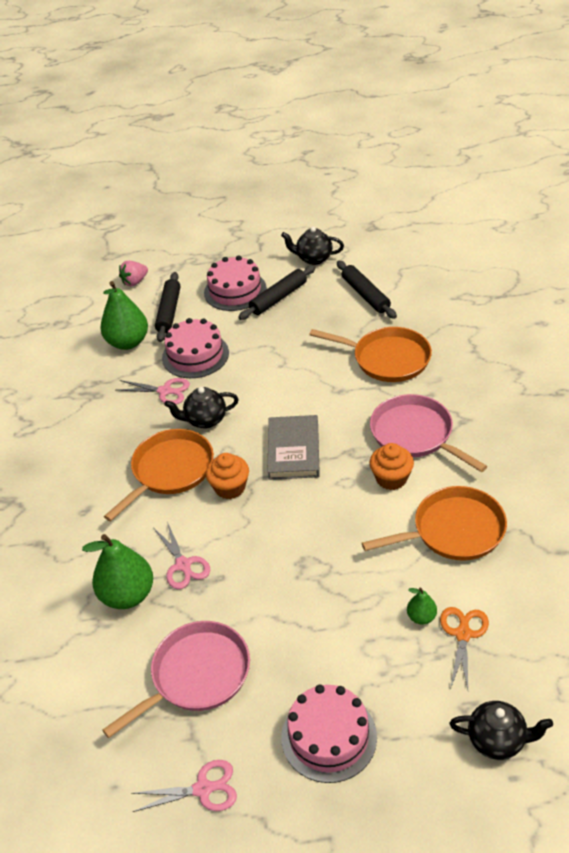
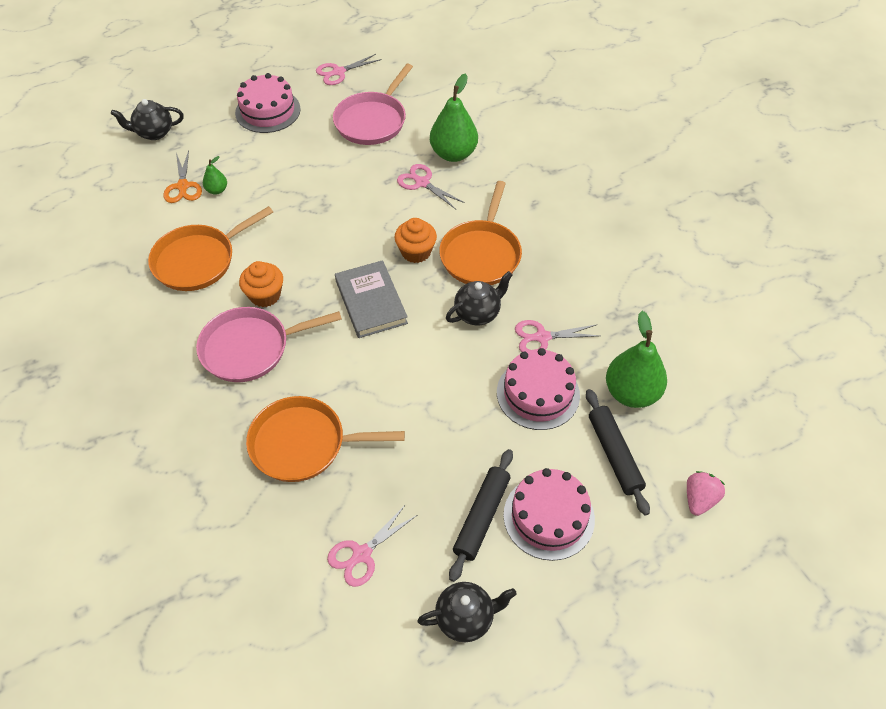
camera: 155 degrees right, 10 degrees up
black rolling pin [337,261,397,319] -> pink scissors [327,504,417,587]
pink pan [370,394,487,472] -> pink pan turned 135 degrees clockwise [196,307,342,382]

